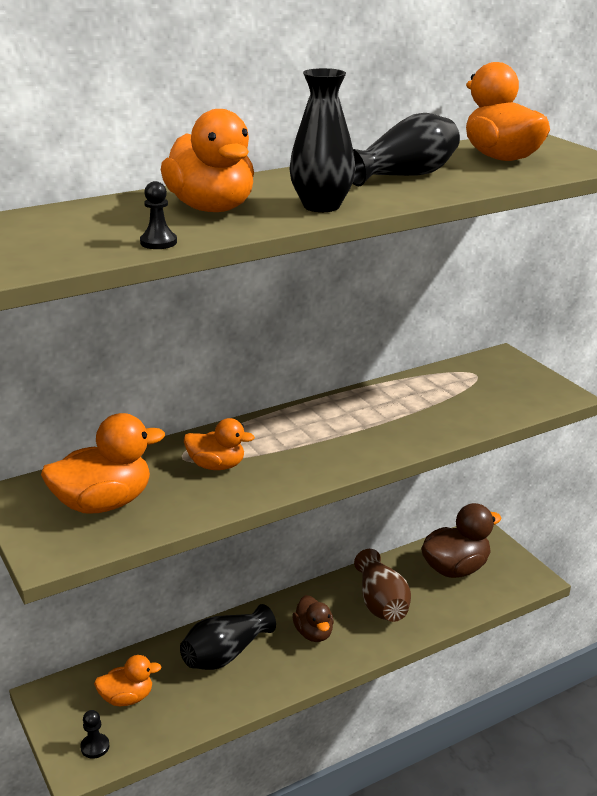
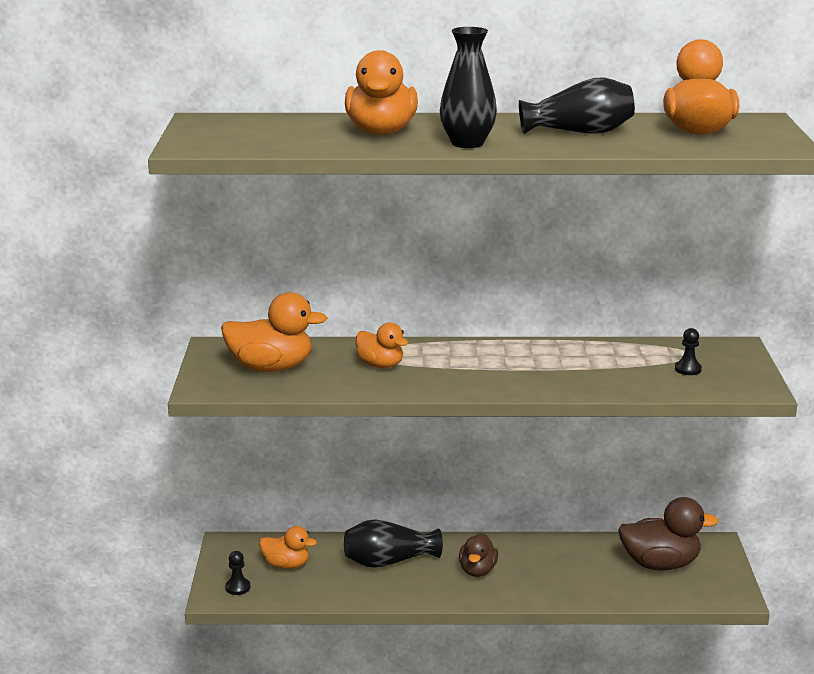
camera: 30 degrees right, 5 degrees down
black pawn [140,181,177,249] -> black pawn moved to [675,328,702,375]
brown vase [354,549,411,622] -> none

